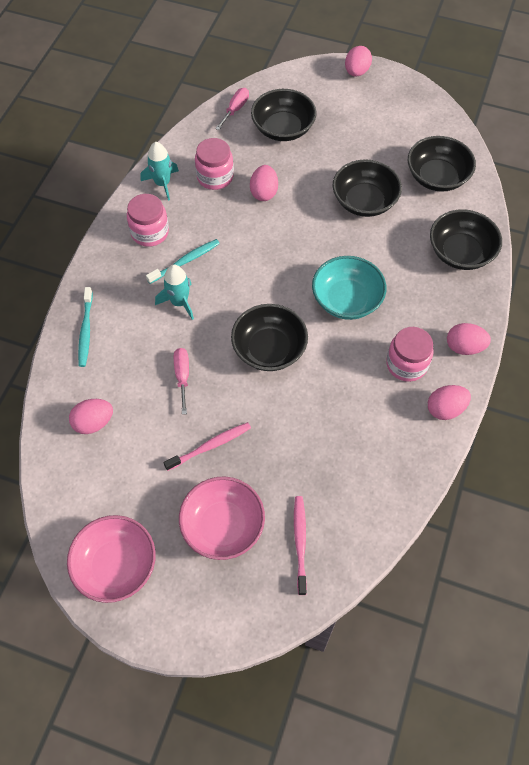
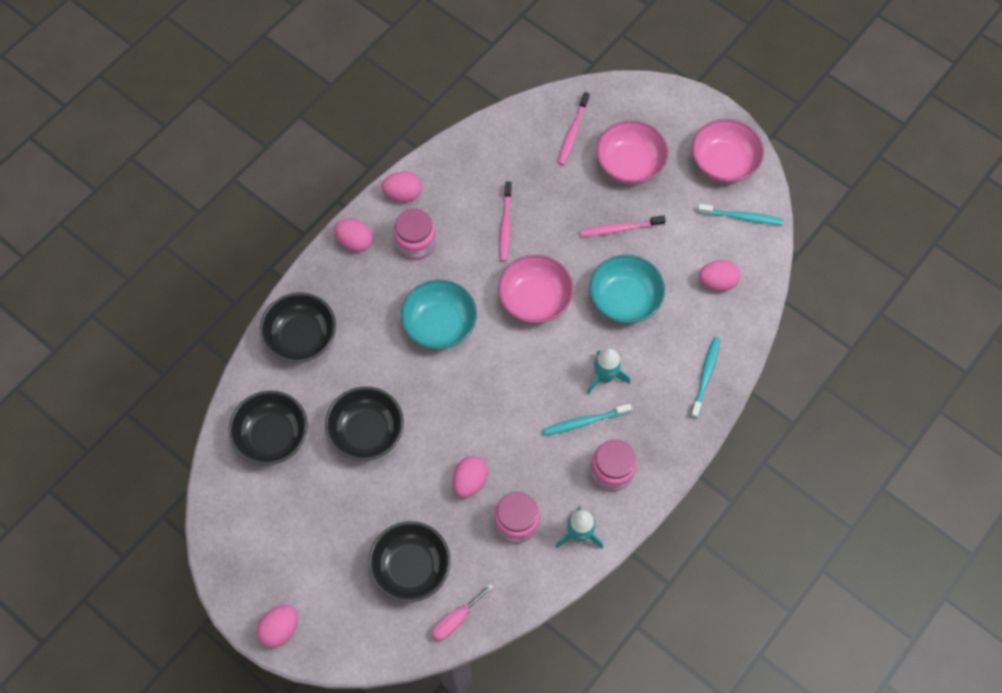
camera: 160 degrees left, 5 degrees up
pink screwdriver [174,348,189,414] -> turquoise bowl [590,254,665,323]
black bowl [231,304,308,371] -> pink bowl [498,255,574,323]
none -> pink toothbrush [500,181,512,262]
none -> turquoise toothbrush [698,204,783,225]

